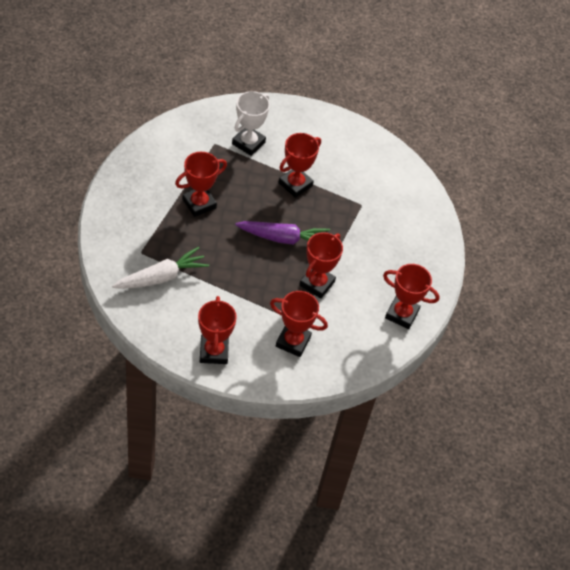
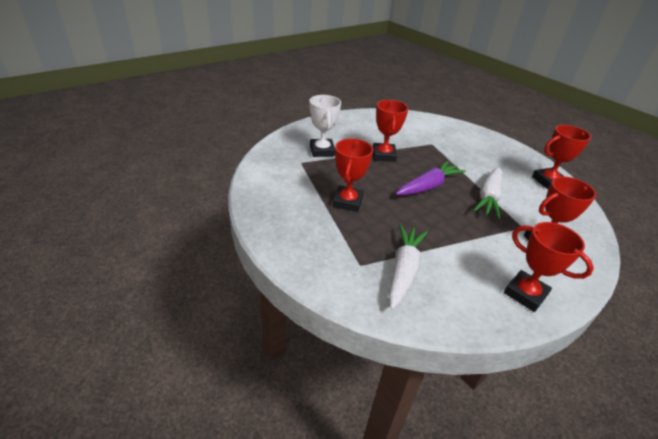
camera: 40 degrees left, 15 degrees down
red trophy [299,232,343,299] -> white carrot [473,167,502,219]

